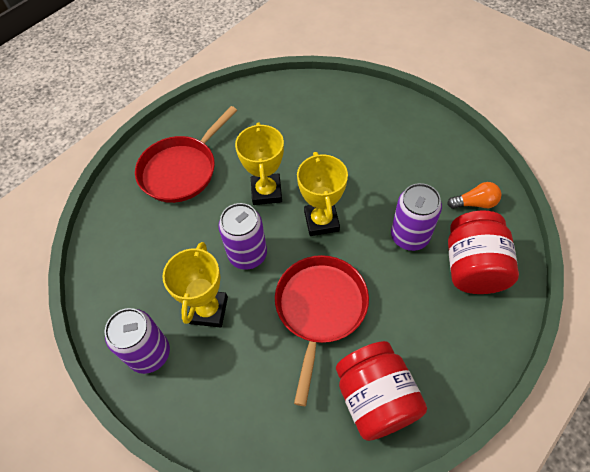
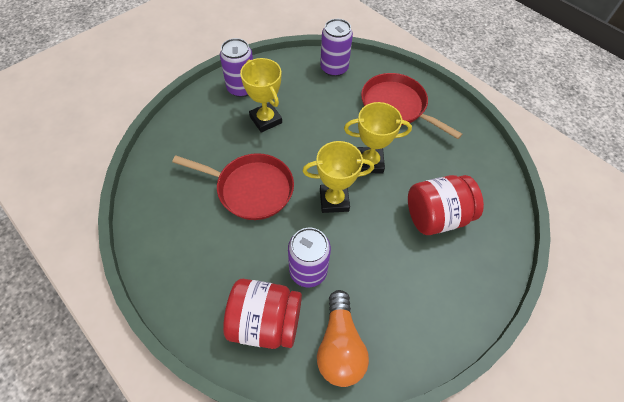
camera: 90 degrees right, 0 degrees up
yellow trophy [162,242,228,327] -> yellow trophy turned 45 degrees clockwise [240,58,282,133]
purple can [218,203,267,269] -> purple can moved to [320,19,353,77]
red jar [336,341,427,441] -> red jar moved to [408,175,484,235]
orange light bulb [447,182,502,209] -> orange light bulb [317,290,369,387], size x1.71

